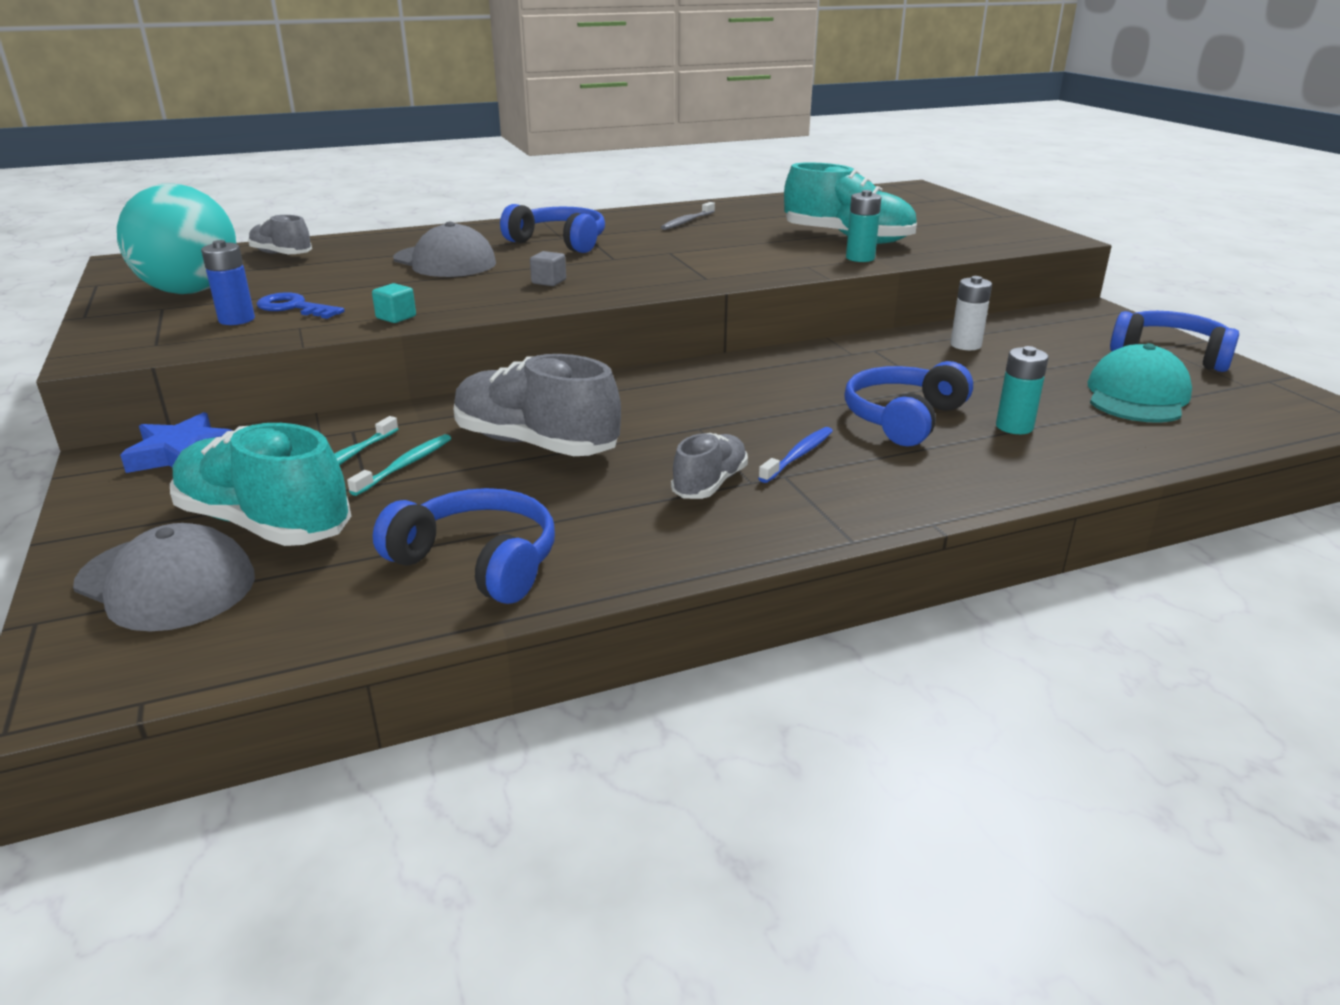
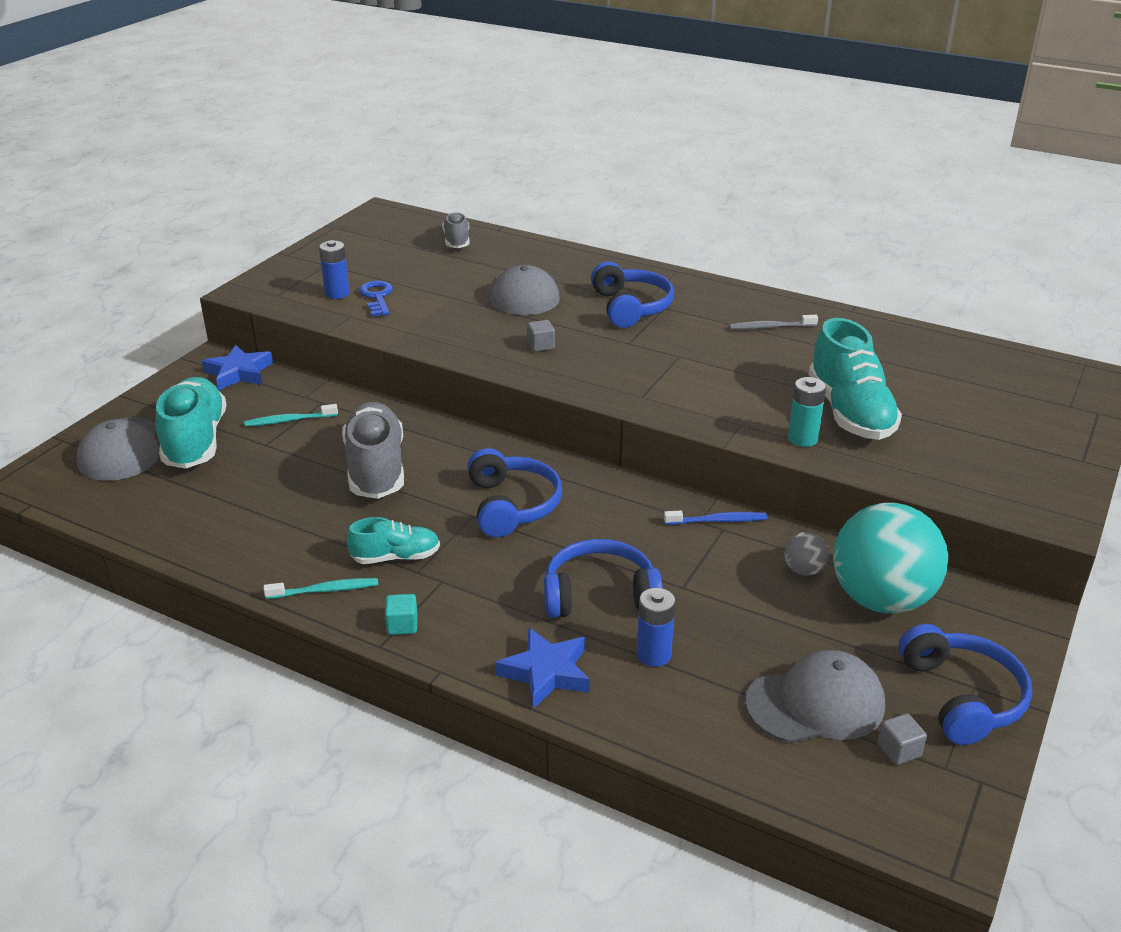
camera: 50 degrees right, 5 degrees up
turquoise ball [117,184,236,294] -> turquoise ball moved to [833,503,948,613]
turquoise toothbrush [347,434,451,496] -> turquoise toothbrush moved to [264,578,378,599]
turquoise cube [372,283,416,323] -> turquoise cube moved to [385,594,418,635]
blue headphones [373,488,555,604] -> blue headphones moved to [468,448,562,537]
grey shoe [671,433,748,499] -> turquoise shoe [347,517,440,564]
blue toothbrush [758,427,833,483] -> blue toothbrush moved to [664,511,768,525]
white battery [950,276,992,350] -> grey ball [784,532,829,576]
turquoise battery [996,346,1048,434] -> blue battery [637,588,676,667]
turquoise cap [1088,343,1192,423] -> grey cap [745,650,885,743]
none -> blue star [495,627,590,709]
none -> grey cube [877,713,927,765]

